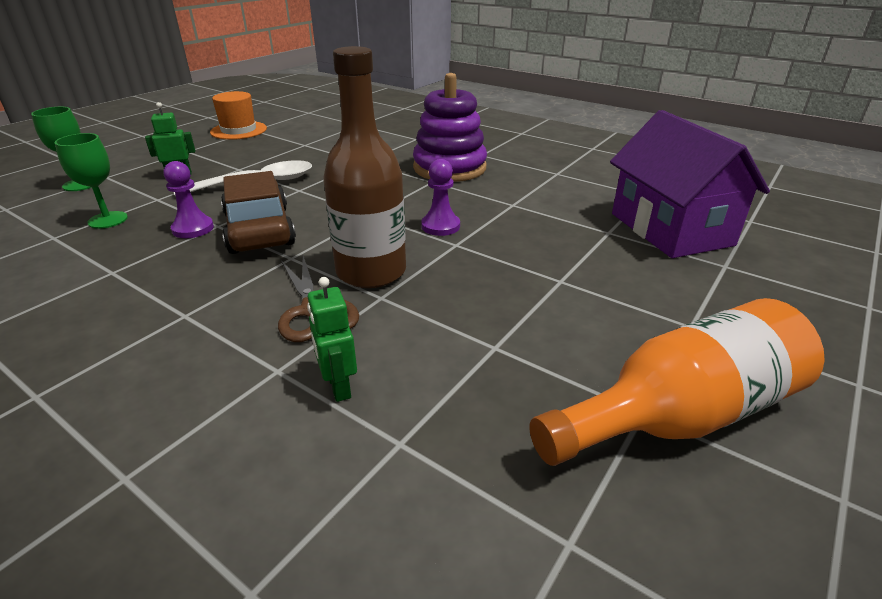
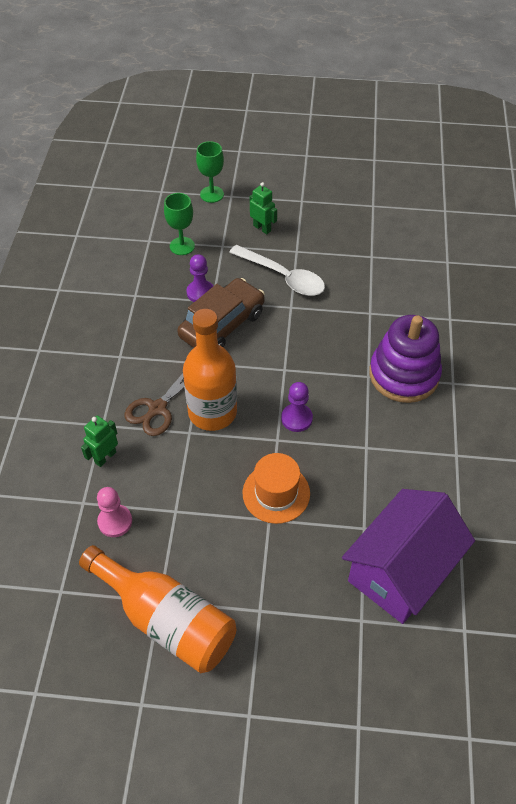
camera: 60 degrees right, 20 degrees up
orange hat [210,91,267,140] -> orange hat moved to [242,453,310,524]
brown bottle [323,46,406,288] -> orange bottle [183,309,237,431]
none -> pink pawn [97,487,132,537]

